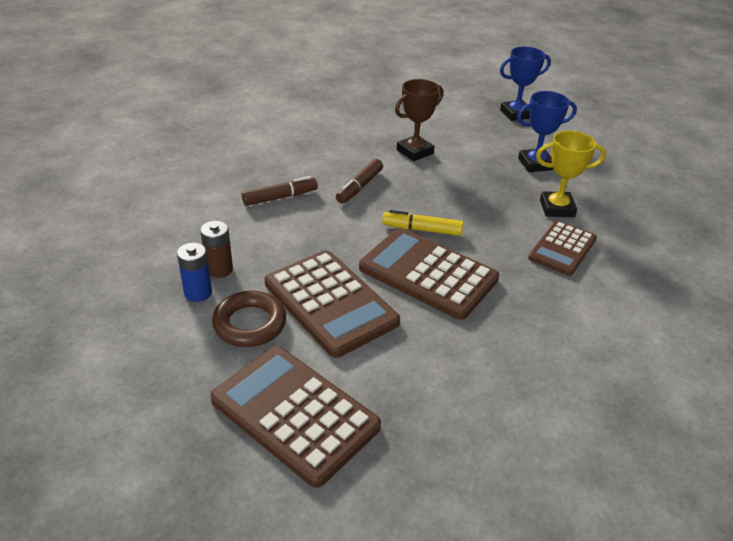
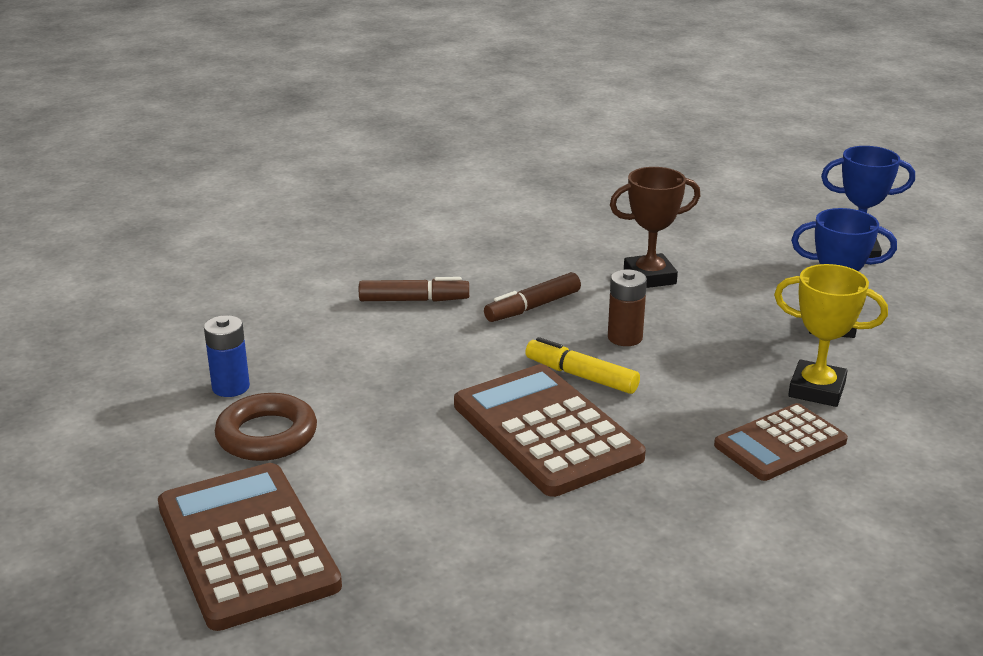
camera: 25 degrees right, 10 degrees down
brown battery [200,221,233,278] -> brown battery moved to [608,269,647,346]
brown calculator [265,250,400,358] -> none

